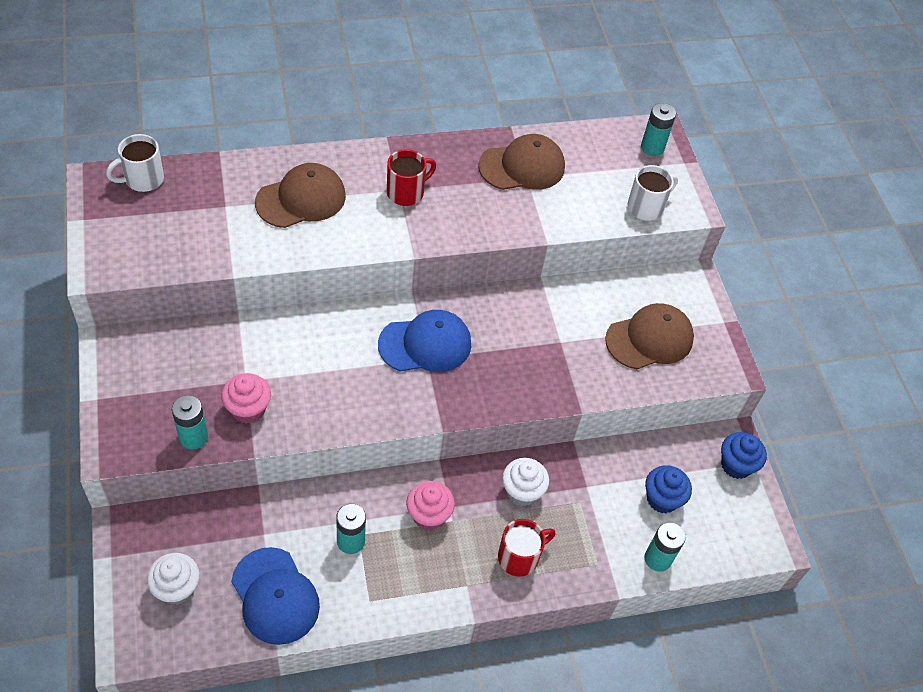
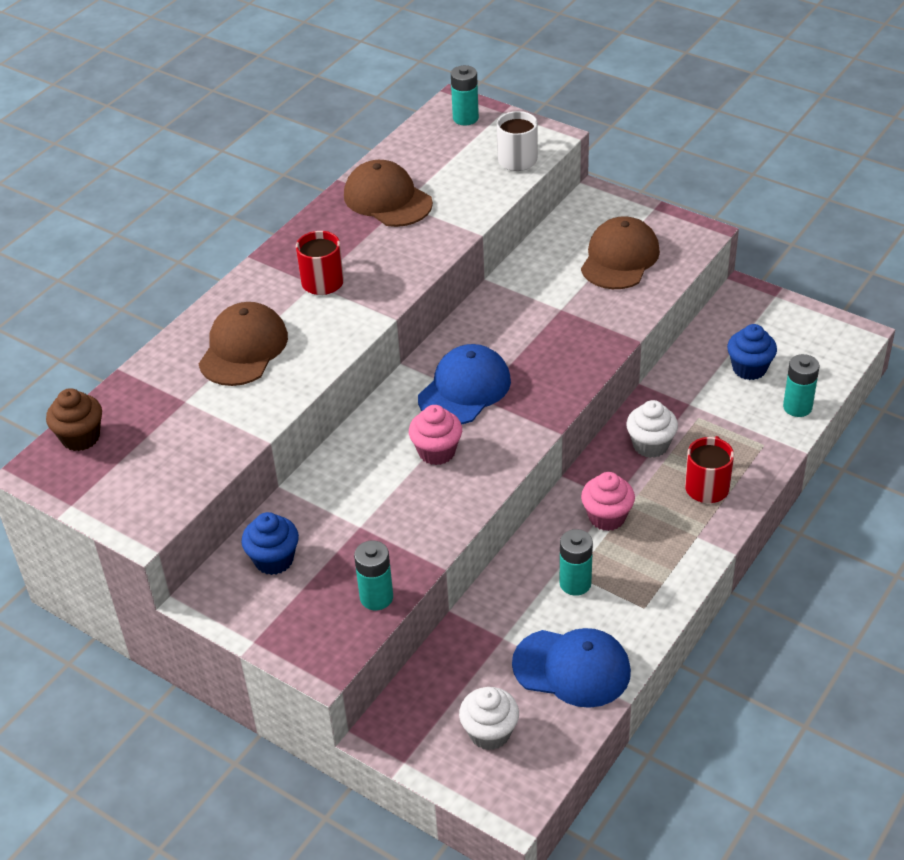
camera: 35 degrees left, 10 degrees down
white mug [106,134,164,192] -> brown cupcake [46,388,102,451]
pink cupcake [221,373,271,424] -> pink cupcake moved to [409,405,462,465]
brown cap [478,134,565,190] -> brown cap turned 75 degrees counterclockwise [344,160,433,227]
blue cupcake [721,432,767,479] -> blue cupcake moved to [241,512,299,575]

